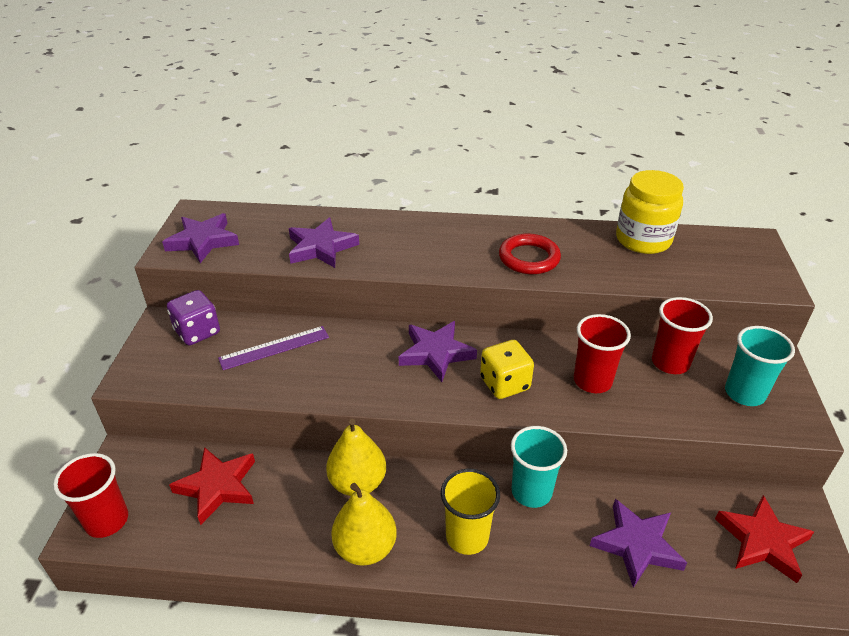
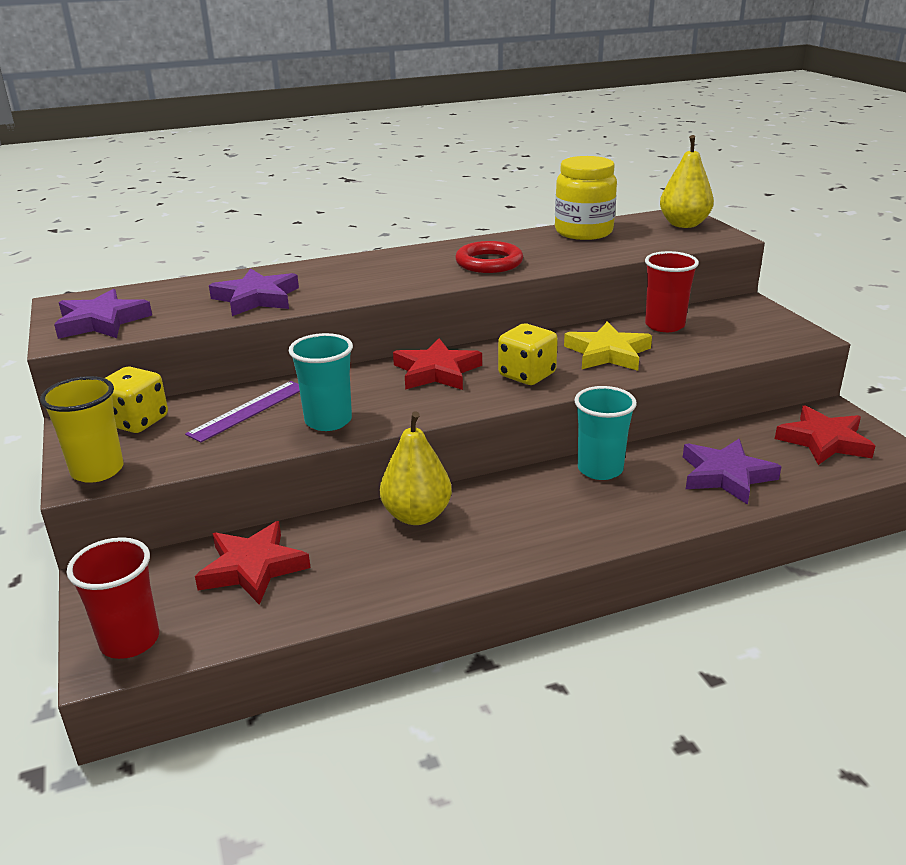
camera: 25 degrees left, 10 degrees down
purple dice [167,290,220,345] -> yellow dice [105,366,168,433]
yellow pear [331,483,397,566] -> yellow pear moved to [660,135,714,228]
purple star [399,321,477,382] -> red star [393,338,482,390]
yellow cup [441,469,500,555] -> yellow cup moved to [40,376,124,483]
red cup [574,314,631,393] -> yellow star [564,322,652,371]
turquoise cup [725,326,795,406] -> turquoise cup moved to [289,333,353,431]

